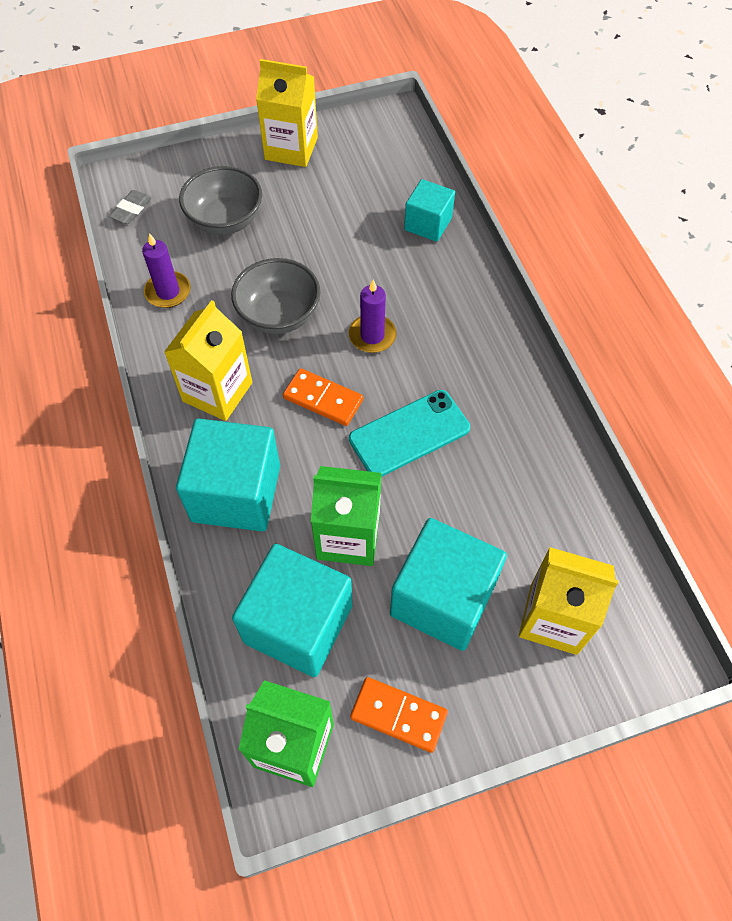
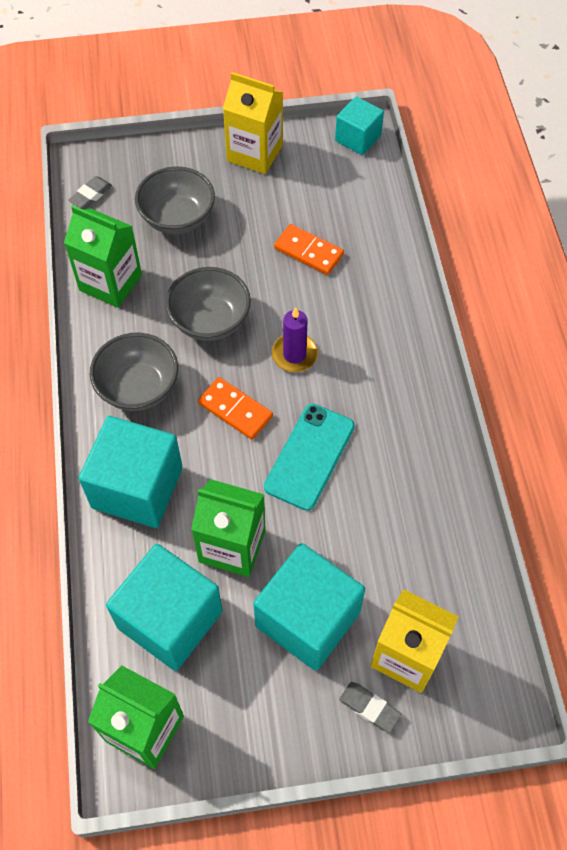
camera: 10 degrees right, 0 degrees up
purple candle [142,233,191,308] -> green carton [64,205,142,308]
yellow carton [164,300,252,421] -> grey bowl [90,333,178,411]
turquoise phone [349,390,470,477] -> turquoise phone turned 45 degrees counterclockwise [264,404,355,511]
orange domino [350,677,448,753] -> orange domino moved to [274,224,344,275]
turquoise cube [404,179,455,242] -> turquoise cube moved to [335,96,384,155]
none -> grey eraser [339,682,402,733]

